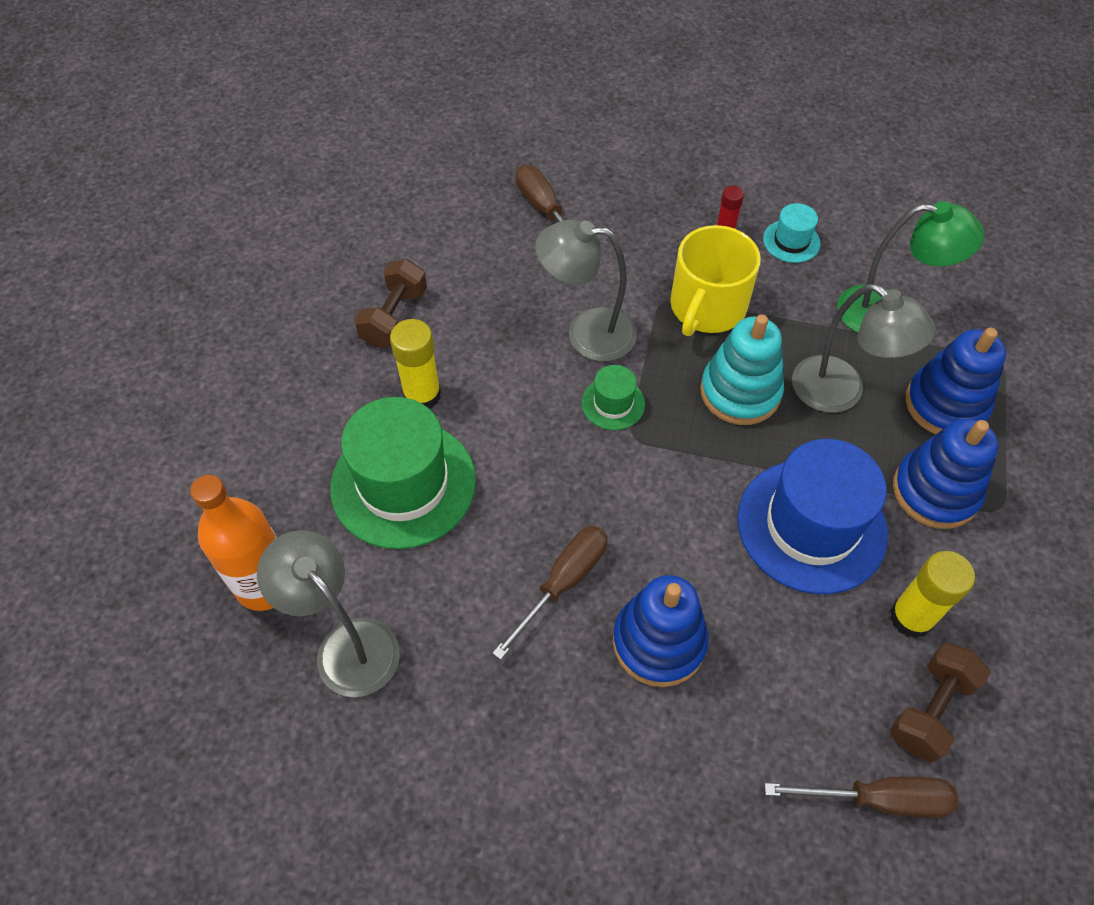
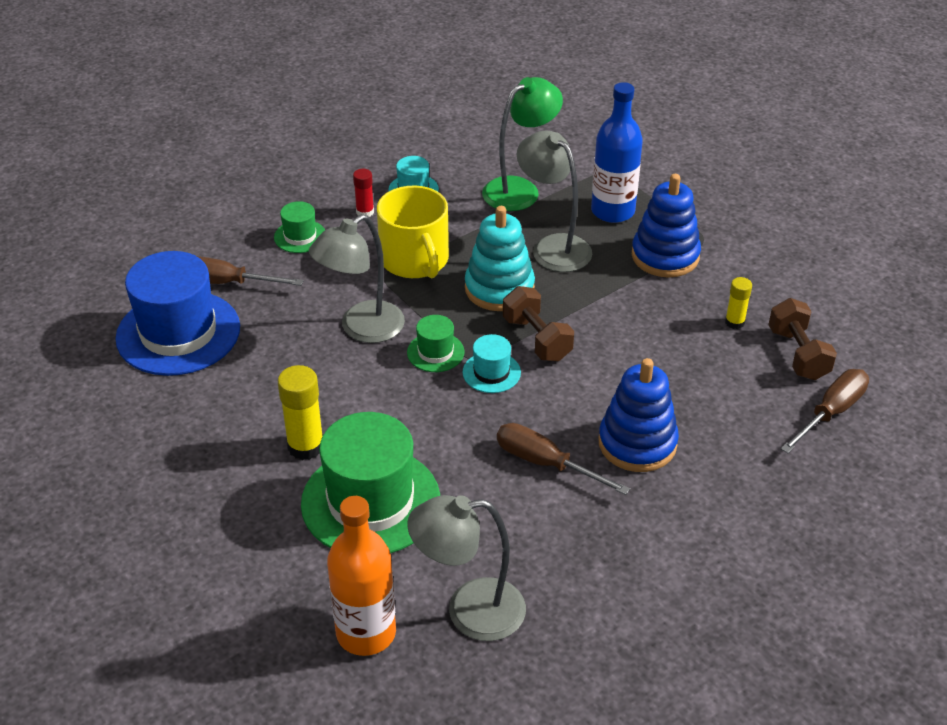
camera: 50 degrees left, 15 degrees down
brown dumbbell [354,259,427,348] -> brown dumbbell moved to [503,286,574,361]
brown screwdriver [493,526,608,660] -> brown screwdriver turned 45 degrees counterclockwise [497,423,630,495]
blue hat [737,439,888,594] -> blue hat moved to [115,251,240,376]
grey lamp [792,284,936,413] -> grey lamp turned 120 degrees counterclockwise [517,131,592,272]
yellow glue stick [890,551,975,638] -> yellow glue stick [725,277,752,329], size x0.59
blue stacking toy [906,328,1006,434] -> blue bottle [591,82,643,223]
none -> green hat [274,201,325,253]
none -> turquoise hat [463,334,521,393]

